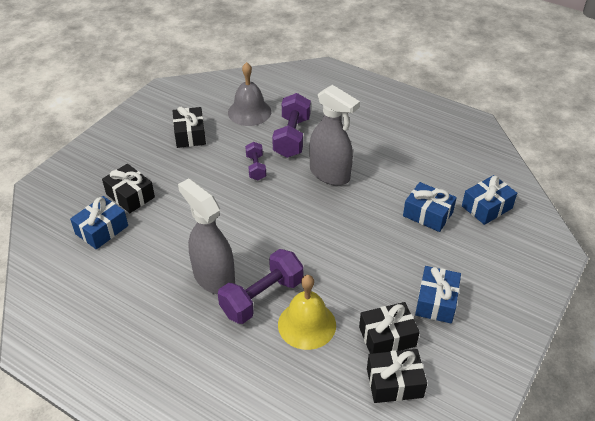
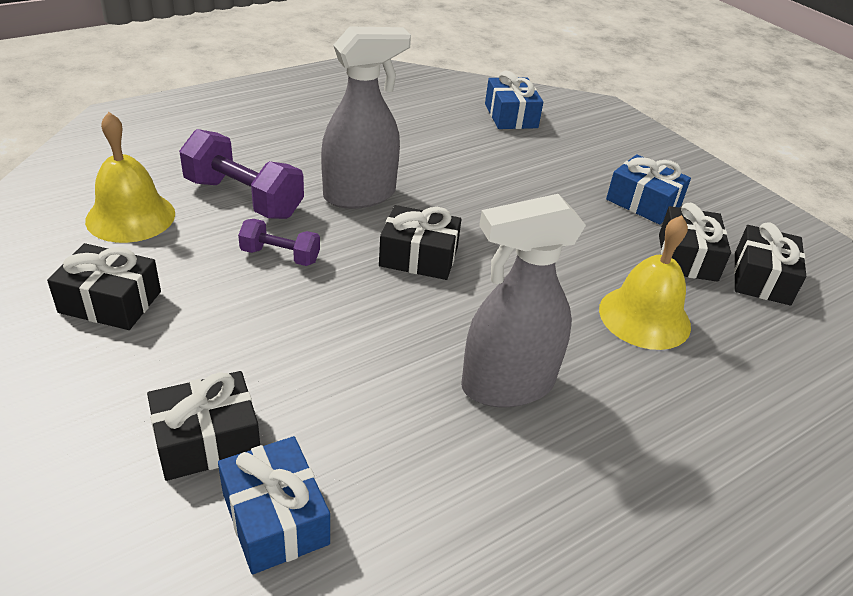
camera: 70 degrees left, 5 degrees down
purple dumbbell [218,249,304,324] -> none
grey bell [228,62,271,126] -> yellow bell [85,112,175,243]
blue gift [403,182,457,232] -> none
none -> black gift [379,205,462,280]

